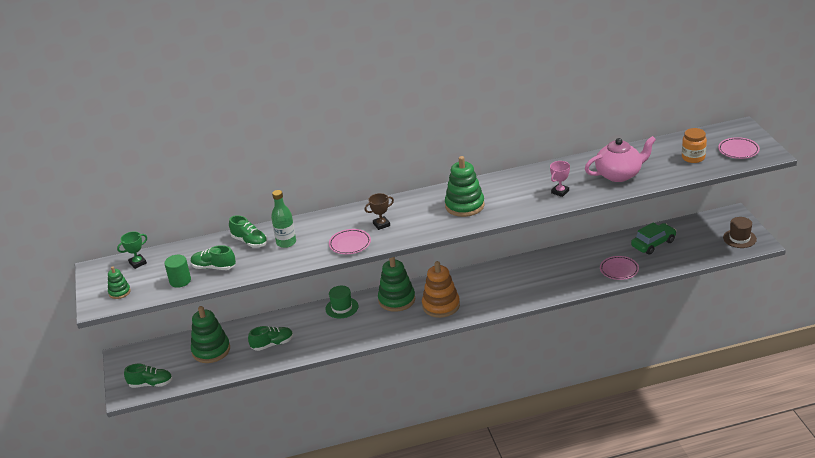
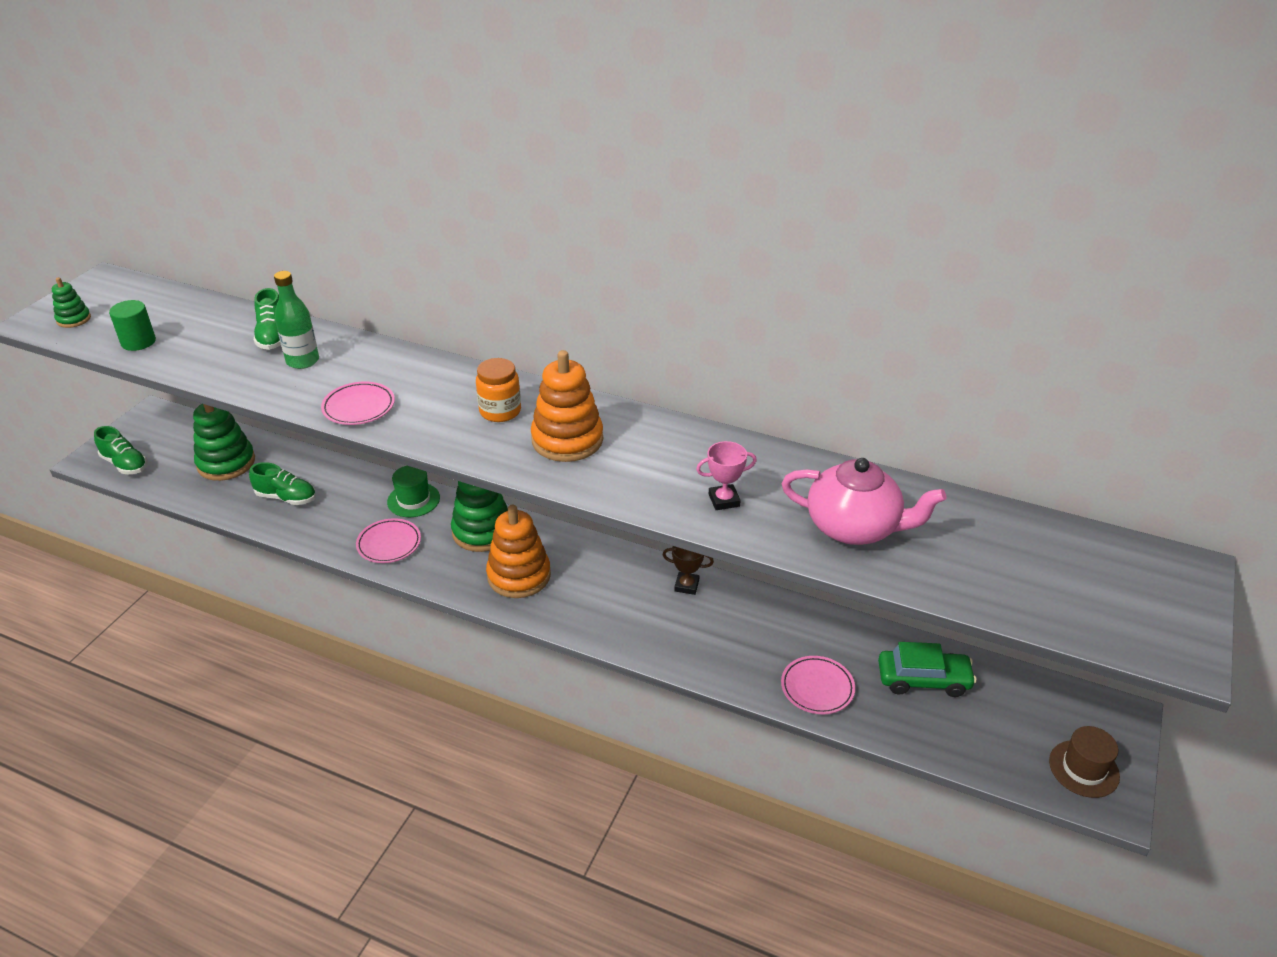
camera: 35 degrees right, 5 degrees up
green trophy [117,232,147,269] -> none
green shoe [191,245,236,270] -> none
brown trophy [365,193,394,230] -> brown trophy moved to [663,546,714,595]
green stacking toy [445,156,485,217] -> orange stacking toy [531,350,603,462]
orange jar [682,128,707,163] -> orange jar moved to [476,358,521,422]
pink plate [718,137,760,159] -> pink plate moved to [356,518,421,563]

